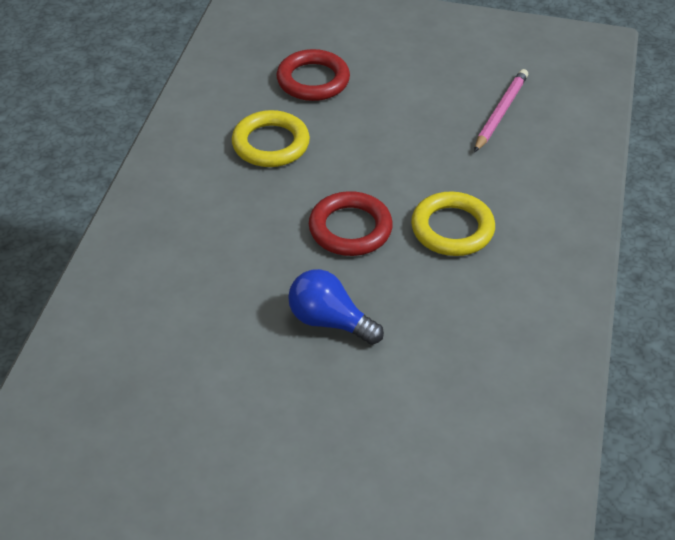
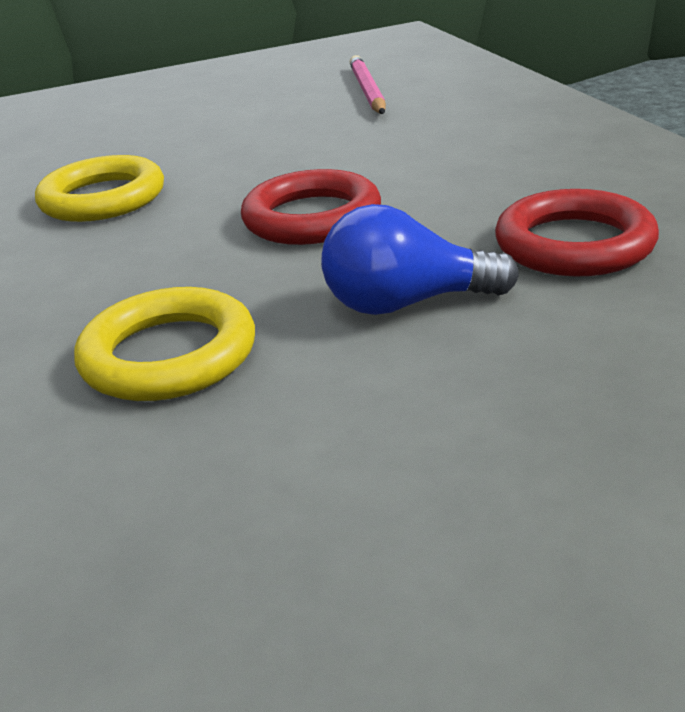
camera: 30 degrees left, 15 degrees down
red ring [276,49,350,101] -> red ring moved to [495,189,659,276]
yellow ring [411,191,495,256] -> yellow ring moved to [74,287,255,401]

